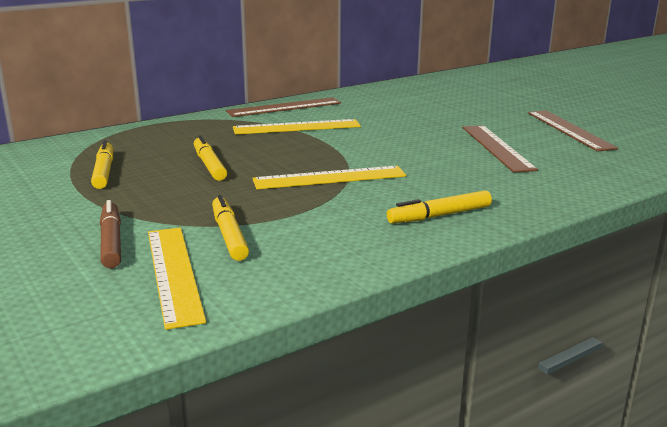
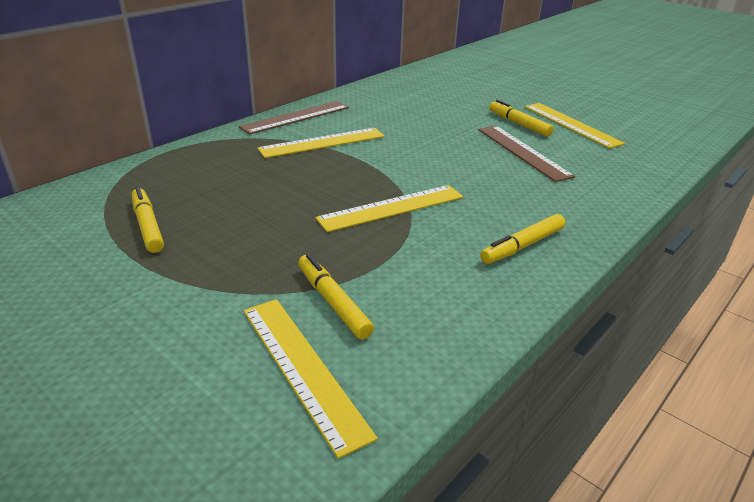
camera: 15 degrees left, 10 degrees up
brown marker [100,200,121,268] -> none
yellow marker [194,135,227,181] -> yellow marker moved to [489,100,554,137]
brown ruler [528,110,618,152] -> yellow ruler [525,103,625,149]

